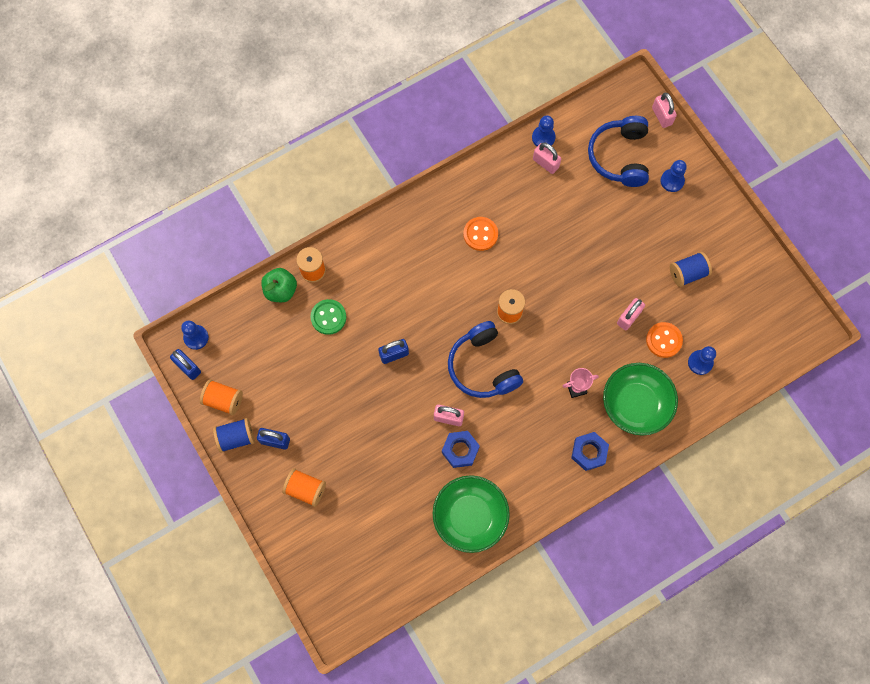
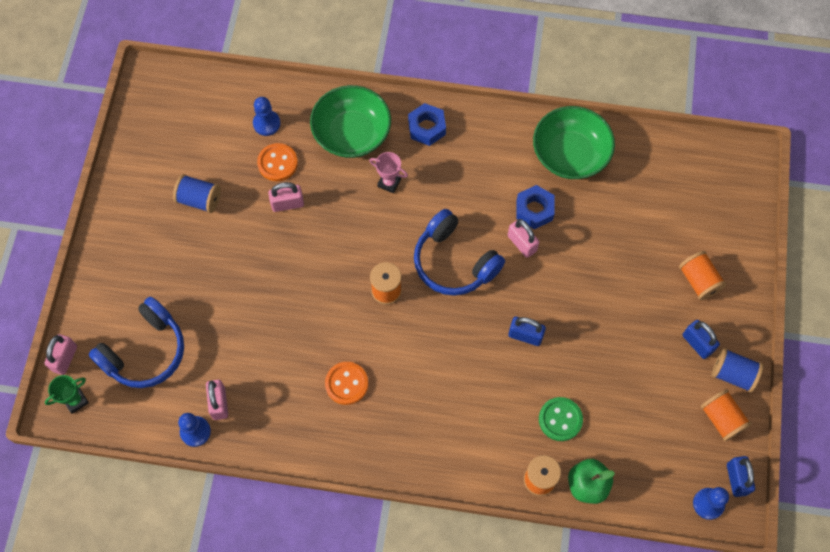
camera: 140 degrees left, 5 degrees down
blue headphones [448,321,523,398] -> blue headphones turned 120 degrees clockwise [414,209,505,296]
blue pawn [660,160,687,192] -> none
none -> green trophy [45,375,89,414]

